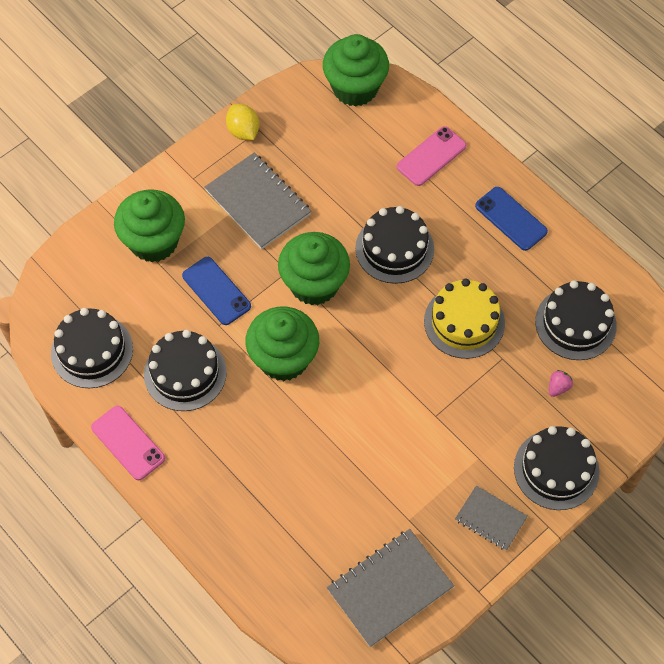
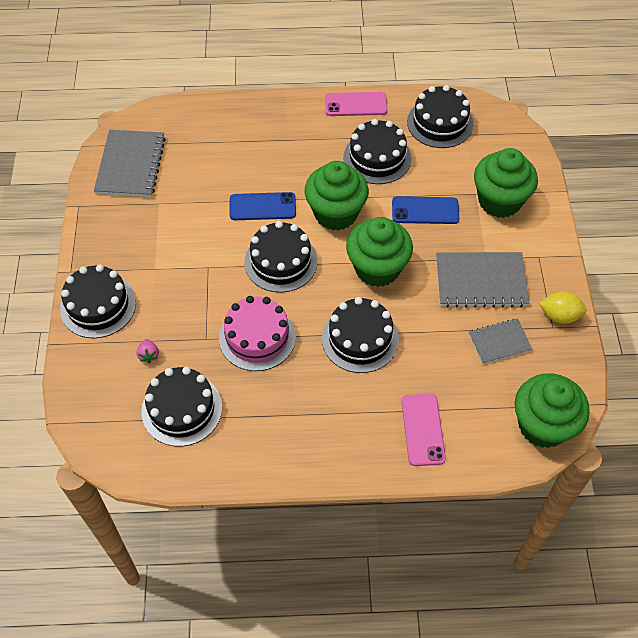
camera: 130 degrees right, 5 degrees down
yellow cake [424,279,505,359] -> pink cake [219,296,296,371]
grey notebook [455,485,528,551] -> grey notebook moved to [469,319,532,364]
blue phone [475,187,548,251] -> blue phone moved to [229,192,296,220]
none -> black cake [244,221,318,293]

